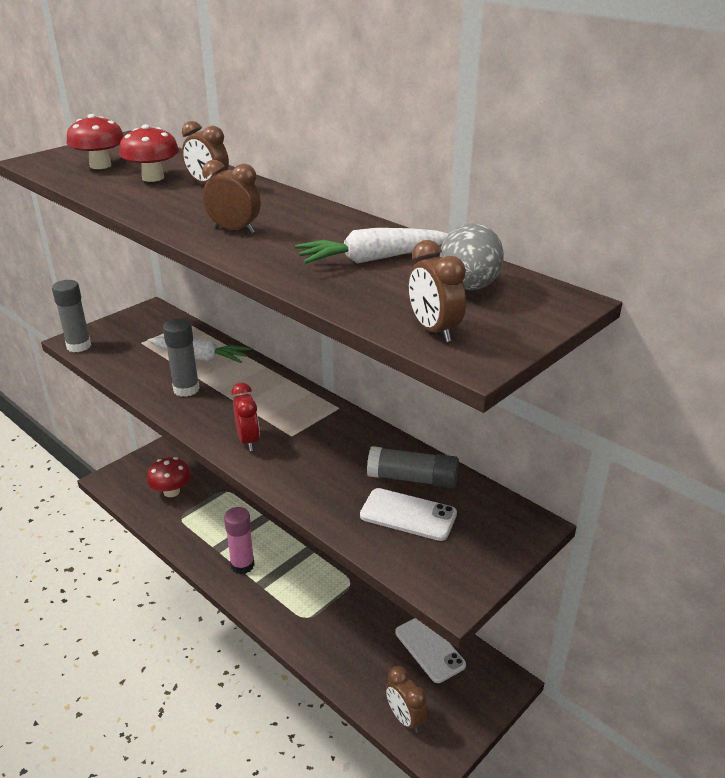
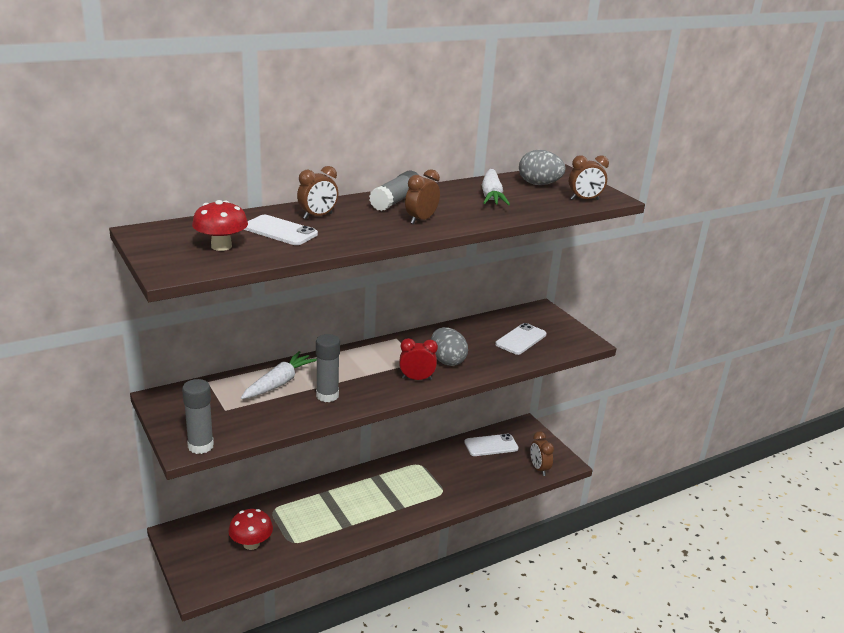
camera: 75 degrees left, 5 degrees down
red mushroom [119,124,179,182] -> white phone [244,215,318,245]
pink glue stick [224,507,255,574] -> none
grey glue stick [367,446,459,488] -> grey glue stick moved to [369,171,418,211]
brown clock [386,666,428,733] -> brown clock turned 90 degrees clockwise [530,431,554,476]
none -> grey egg [431,327,468,366]

